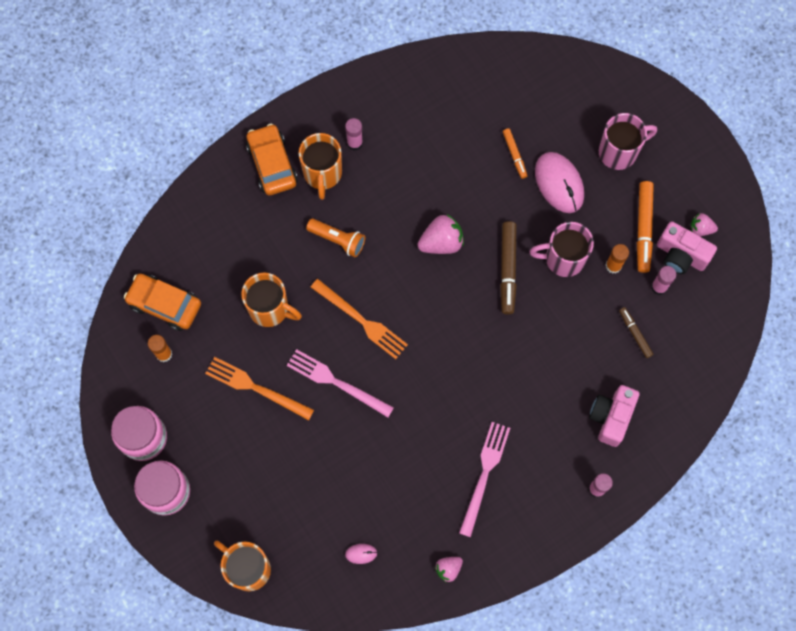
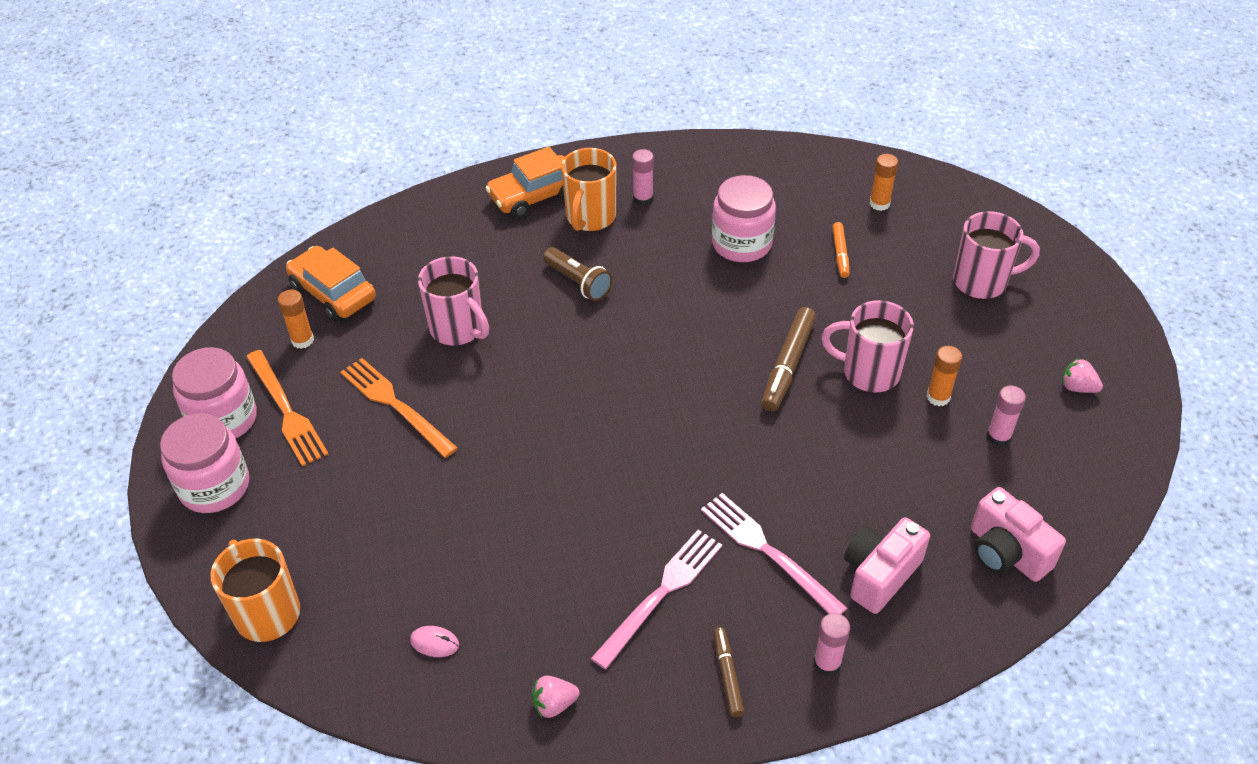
camera: 20 degrees right, 25 degrees down
orange mug [241,273,302,327] -> pink mug [418,256,489,346]
orange car [246,124,298,195] -> orange car turned 120 degrees counterclockwise [485,147,565,218]
pink fork [287,349,394,417] -> pink fork moved to [701,493,847,615]
orange flashlight [306,219,365,257] -> brown flashlight [543,247,612,301]
orange fork [310,279,408,359] -> orange fork moved to [246,350,328,466]
pink strawberry [418,214,464,254] -> none
pink mouse [535,152,584,213] -> none
brown marker [619,307,653,358] -> brown marker moved to [713,627,744,717]
orange marker [637,181,654,273] -> none
pink camera [657,221,717,274] -> pink camera moved to [971,487,1066,582]
none -> pink jar [712,175,776,262]
none -> orange glue stick [870,154,898,211]

